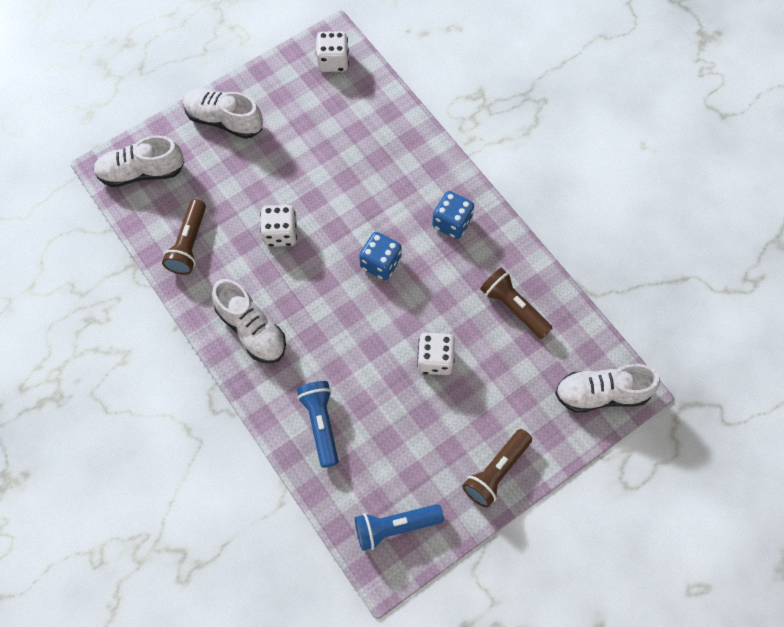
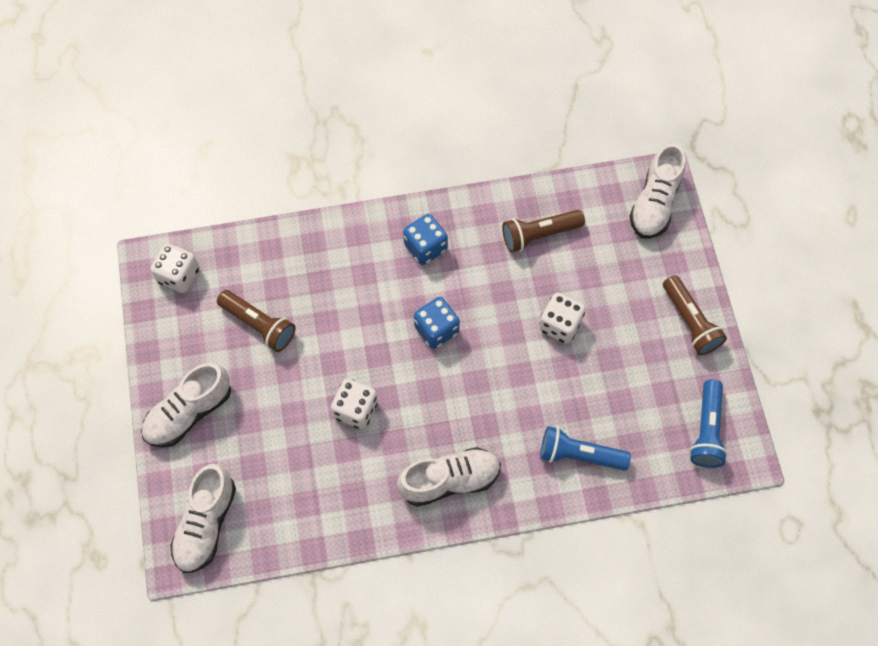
camera: 65 degrees left, 0 degrees up
brown flashlight [162,199,206,275] -> brown flashlight moved to [217,290,296,352]

